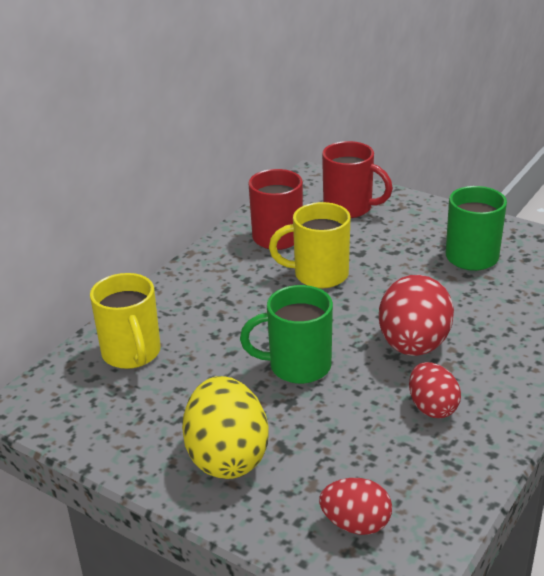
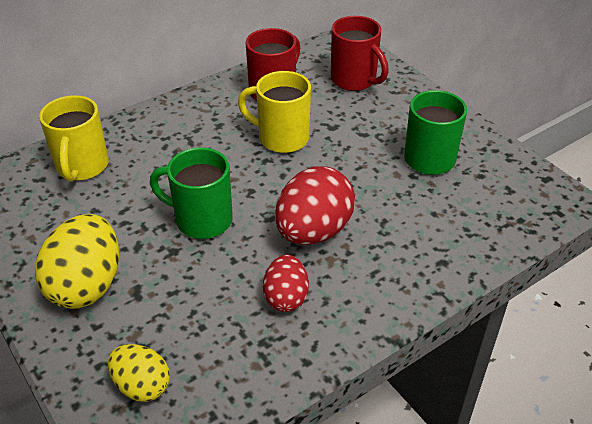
camera: 20 degrees right, 10 degrees up
red egg [319,478,392,535] -> yellow egg [108,344,170,402]

